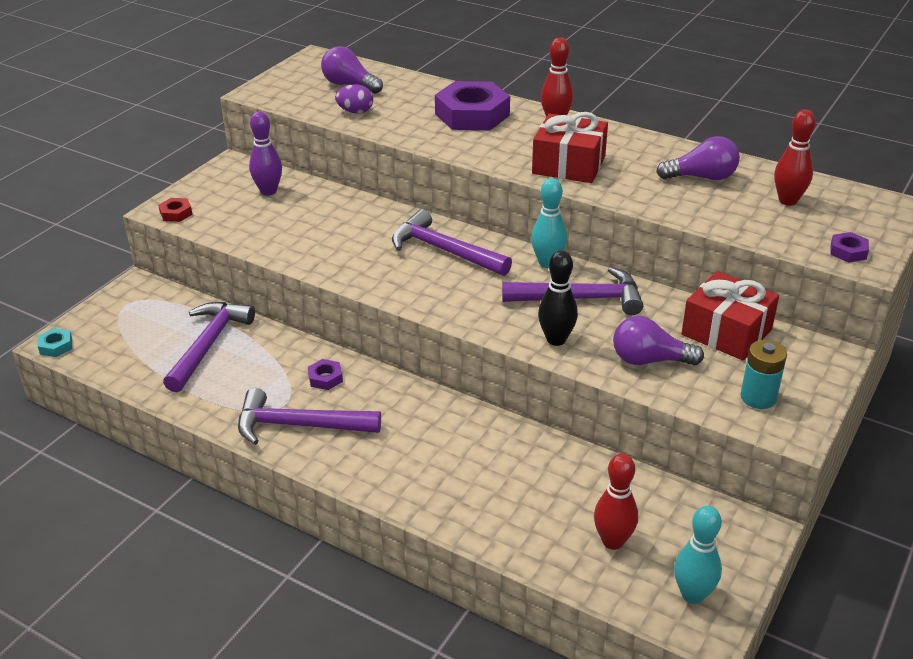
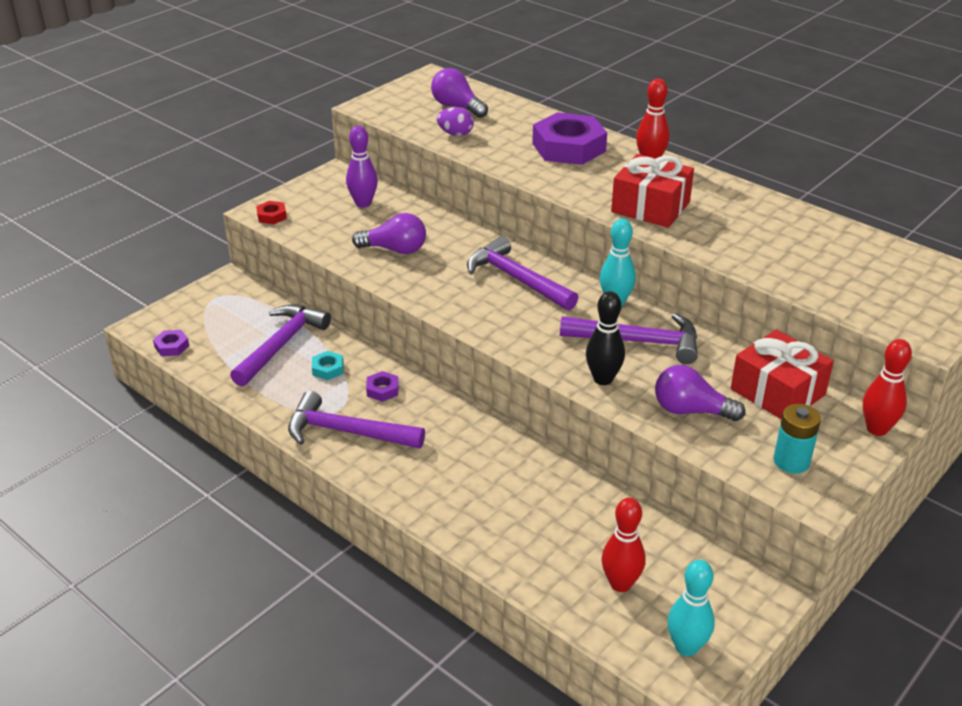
camera: 10 degrees right, 0 degrees up
turquoise nut [38,328,72,357] -> turquoise nut moved to [312,351,344,380]
purple light bulb [656,136,740,180] -> purple light bulb moved to [352,213,426,254]
red bowling pin [774,110,816,206] -> red bowling pin moved to [863,339,912,436]
purple nut [831,232,869,263] -> purple nut moved to [153,330,189,356]

